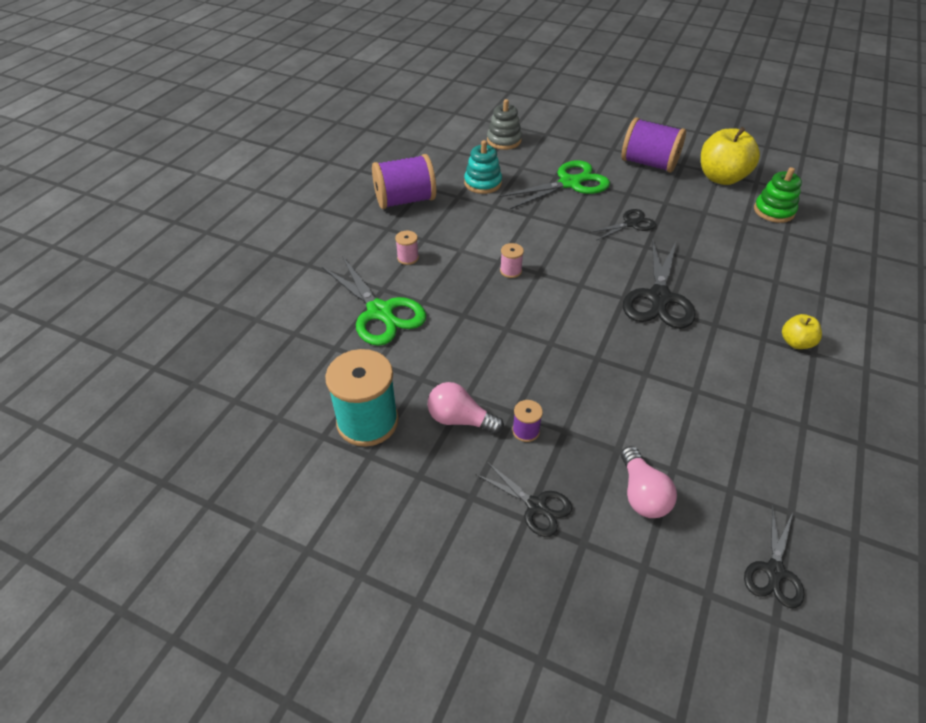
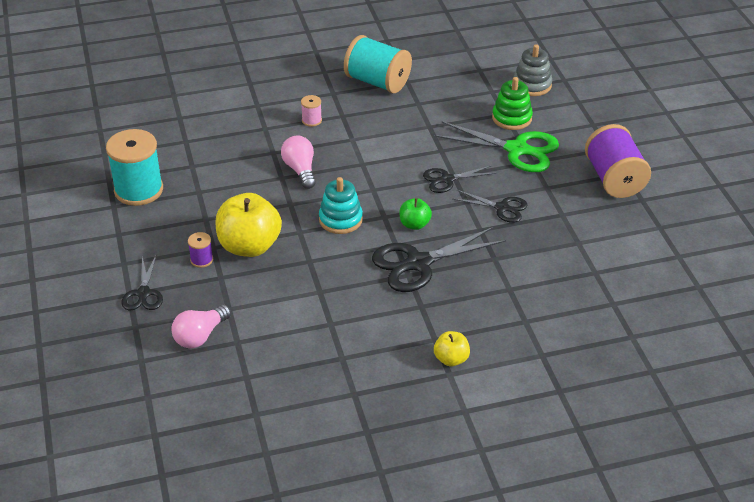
camera: 50 degrees right, 5 degrees down
green scissors [322,256,426,346] -> none
purple spool [372,154,436,209] -> turquoise spool [344,35,412,93]
pink light bulb [428,382,504,434] -> pink light bulb moved to [281,136,316,189]
turquoise stacking toy [464,140,502,194] -> turquoise stacking toy moved to [319,177,363,234]
pink spool [500,243,524,278] -> none
yellow apple [701,127,760,185] -> yellow apple moved to [215,193,282,257]
black scissors [744,506,804,608] -> black scissors moved to [423,166,496,193]
green stacking toy [754,167,802,223] -> green stacking toy moved to [492,77,533,130]
none -> green apple [399,198,432,230]

